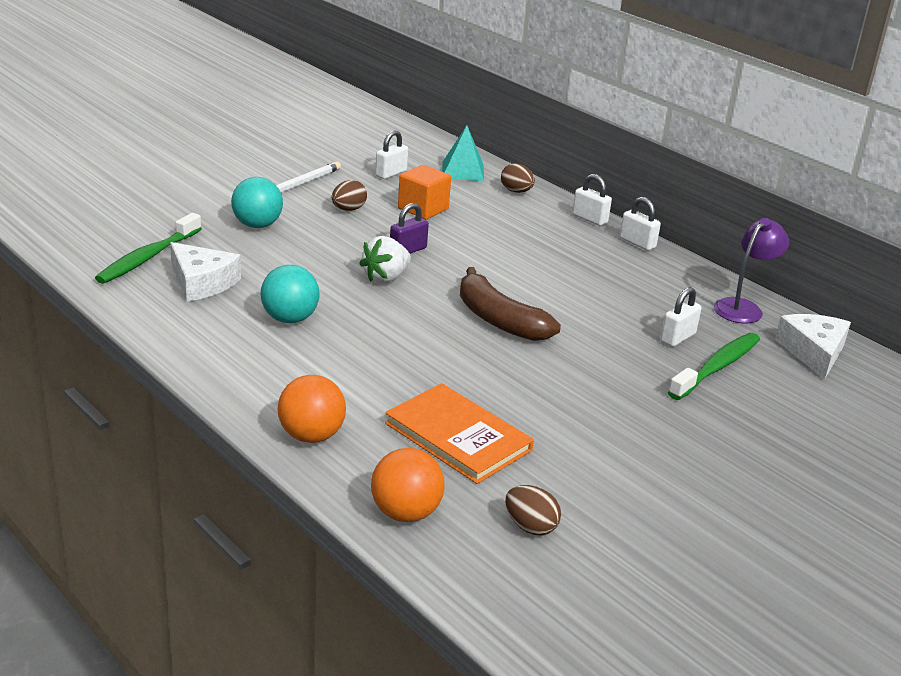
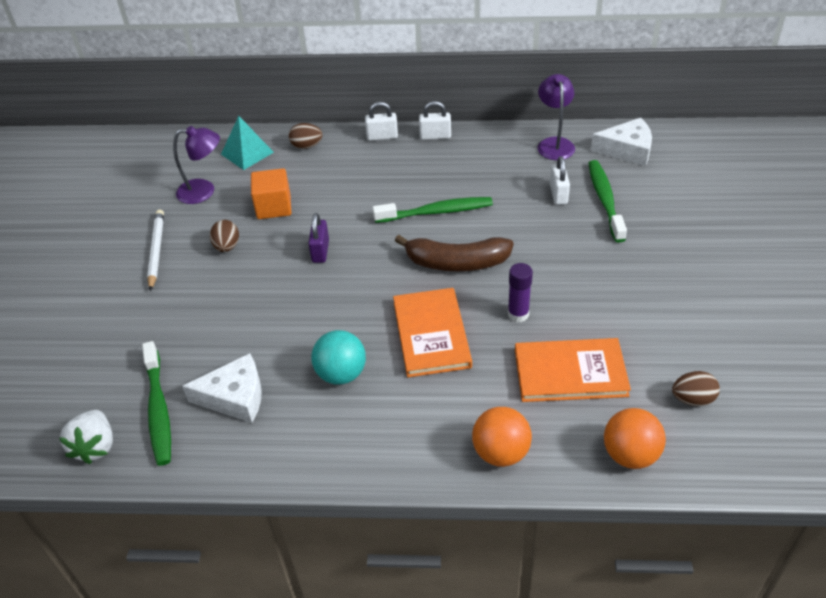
camera: 40 degrees left, 15 degrees up
turquoise ball [231,177,283,228] -> none
white strawberry [359,236,411,283] -> white strawberry moved to [59,410,113,464]
white padlock [375,130,408,179] -> purple lamp [173,126,220,204]
white cheese [775,314,851,380] -> white cheese turned 135 degrees clockwise [591,118,652,166]
none -> green toothbrush [372,197,493,223]
none -> orange book [393,288,472,377]
none -> purple glue stick [508,263,533,322]

